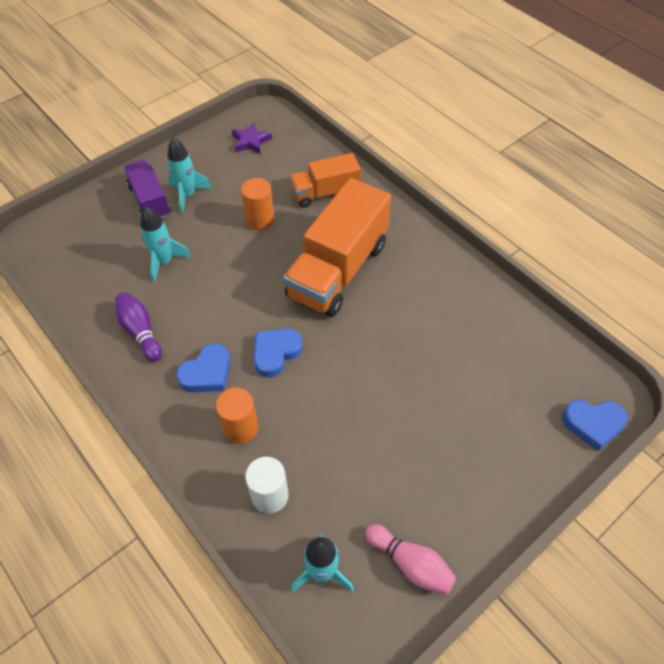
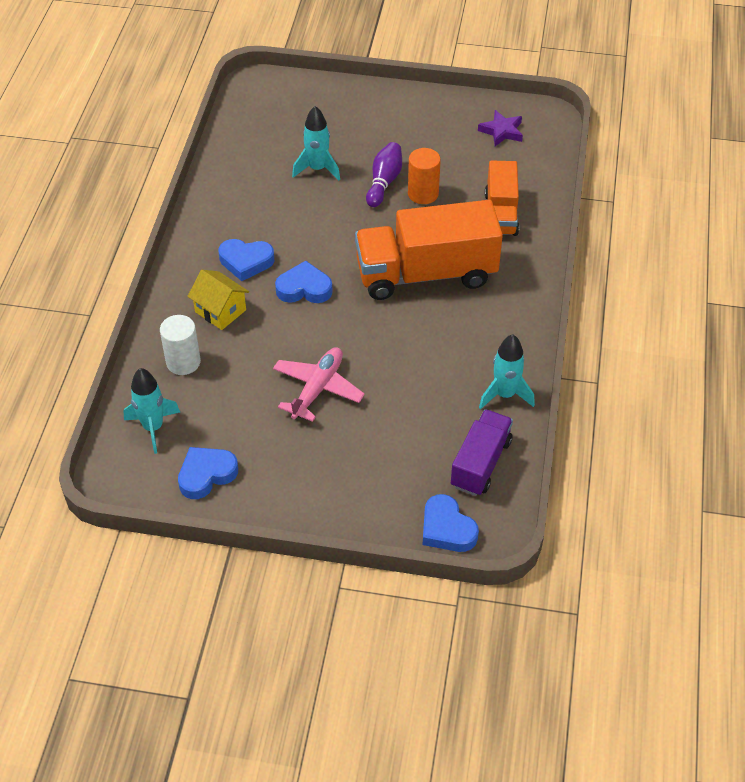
camera: 50 degrees right, 5 degrees down
purple bowling pin [115,292,162,362] -> purple bowling pin moved to [366,142,402,207]
purple truck [124,160,171,219] -> purple truck moved to [451,409,513,496]
turquoise rocket [167,137,212,214] -> turquoise rocket moved to [479,334,535,409]
orange cylinder [216,388,259,444] -> yellow house [187,270,249,330]
orange truck [289,153,361,208] -> orange truck turned 120 degrees counterclockwise [485,160,519,236]
pink bowling pin [365,524,456,594] -> blue heart [178,447,238,499]
none -> pink plane [273,347,365,422]

